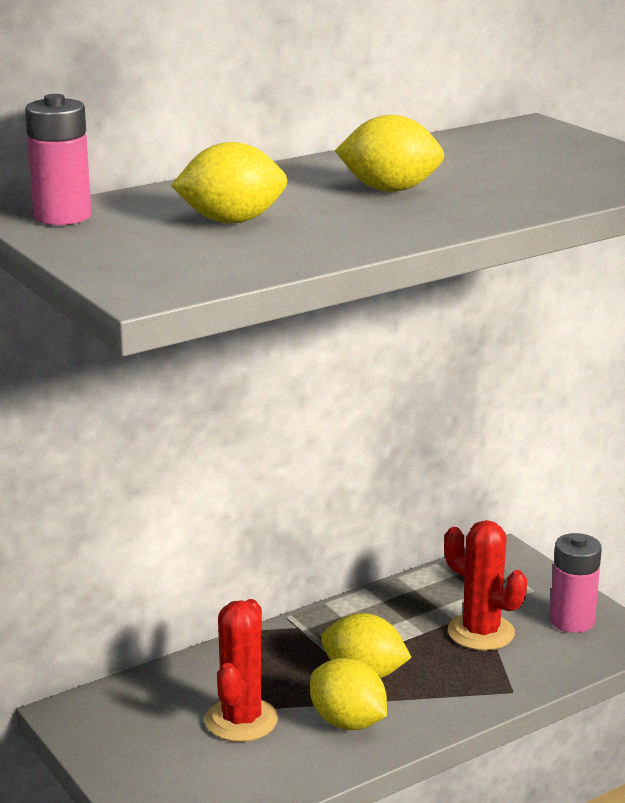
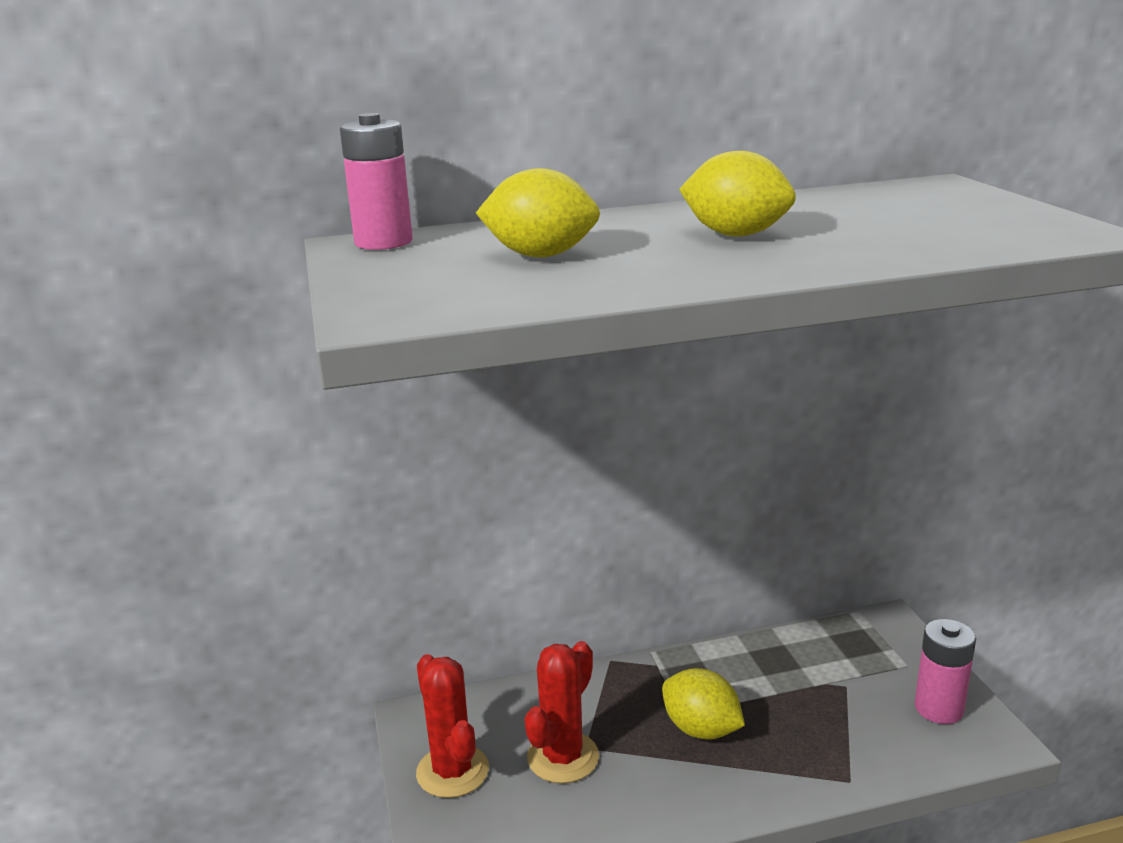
camera: 20 degrees right, 0 degrees up
yellow lemon [310,658,387,730] -> none
red cactus [444,520,527,651] -> red cactus moved to [416,654,489,798]

